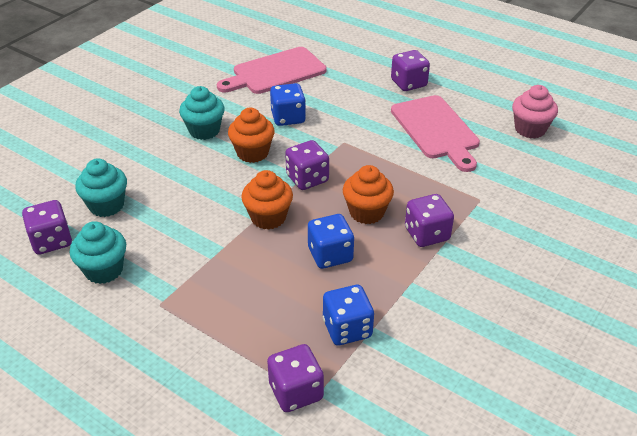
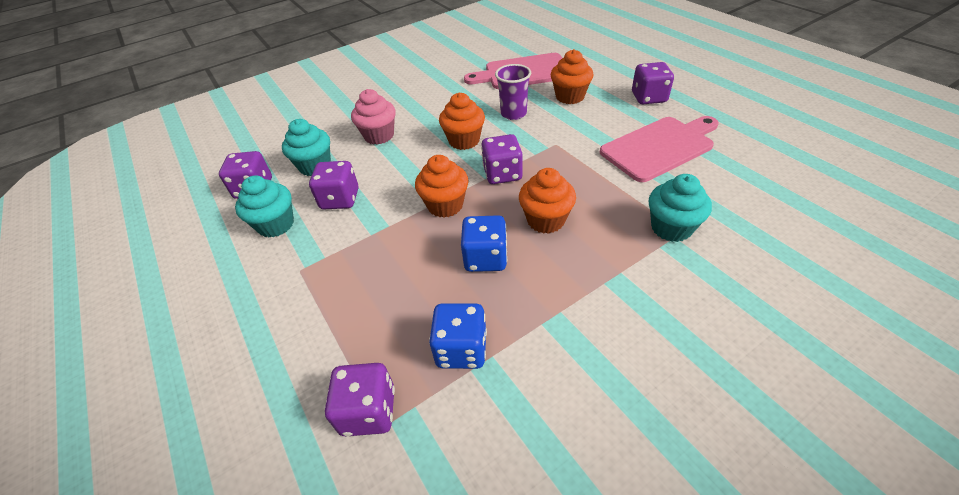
camera: 25 degrees right, 5 degrees up
turquoise cupcake [179,86,225,140] -> turquoise cupcake moved to [649,174,712,242]
blue dice [270,83,306,126] -> purple cup [495,64,531,120]
pink cutting board [391,95,480,172] -> pink cutting board turned 120 degrees counterclockwise [600,116,719,182]
purple dice [405,194,454,247] -> purple dice moved to [309,161,358,209]
pink cupcake [512,85,558,139] -> pink cupcake moved to [351,89,396,145]
none -> orange cupcake [551,49,594,104]

